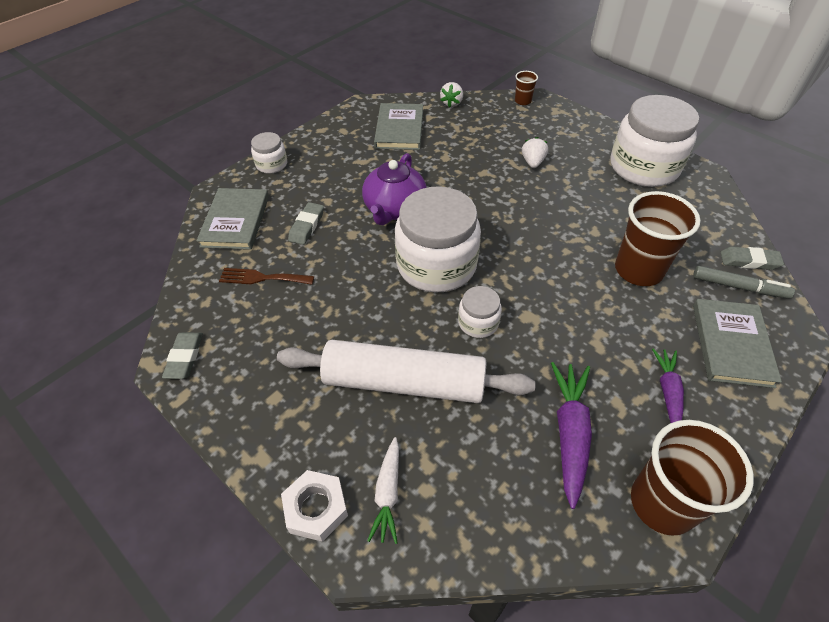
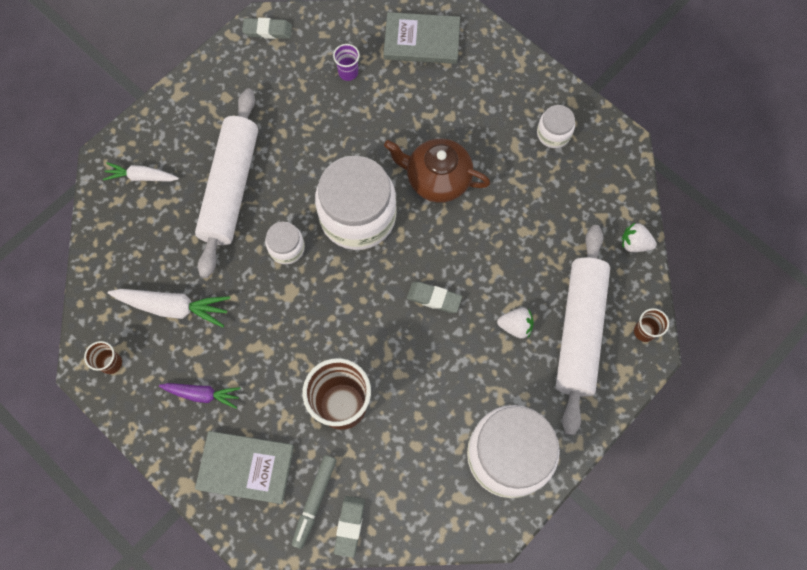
camera: 90 degrees right, 20 degrees up
brown fork [219,268,314,285] -> purple cup [333,44,360,81]
white jar [251,132,287,174] -> white jar moved to [537,105,575,148]
white nut [281,470,348,542] -> none
grey eraser [288,202,324,245] -> grey eraser moved to [407,282,462,313]
purple teapot [362,153,427,225] -> brown teapot [384,138,490,203]
grey book [374,103,423,150] -> none
purple carrot [551,362,592,509] -> white carrot [108,289,230,327]
brown cup [631,420,754,536] -> brown cup [84,341,122,374], size x0.47
none -> white rolling pin [556,225,610,435]

